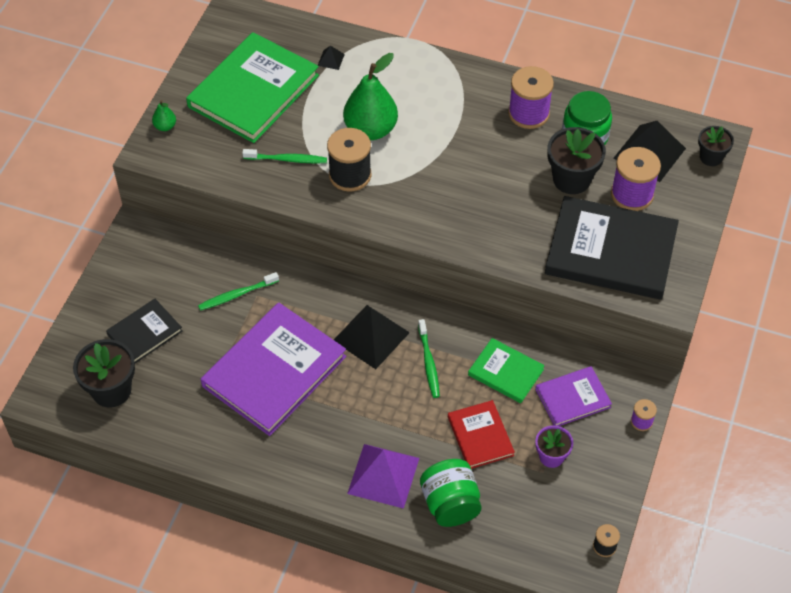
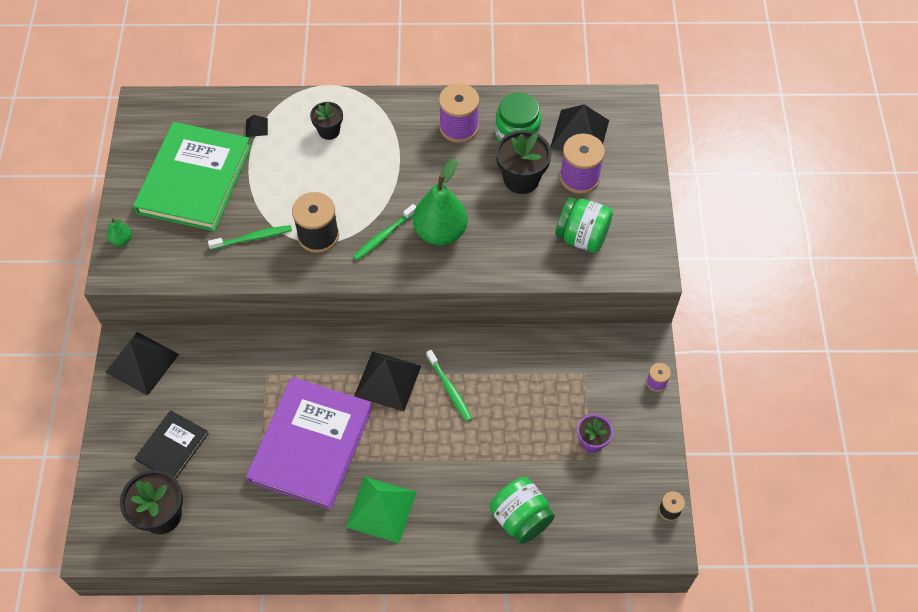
camera: 20 degrees left, 5 degrees up
green toothbrush [198,272,279,311] -> green toothbrush moved to [353,204,416,260]
green pear [343,53,398,140] -> green pear moved to [413,158,467,245]
purple pyramid [347,444,419,509] -> none
red book [448,400,515,469] -> none
green book [468,338,545,403] -> none
purple book [535,366,612,426] -> none
black book [545,196,679,300] -> green jar [555,197,613,253]
black flower pot [698,126,734,166] -> black flower pot moved to [310,102,343,140]
none -> black pyramid [105,332,179,396]
none -> green pyramid [346,476,417,543]

